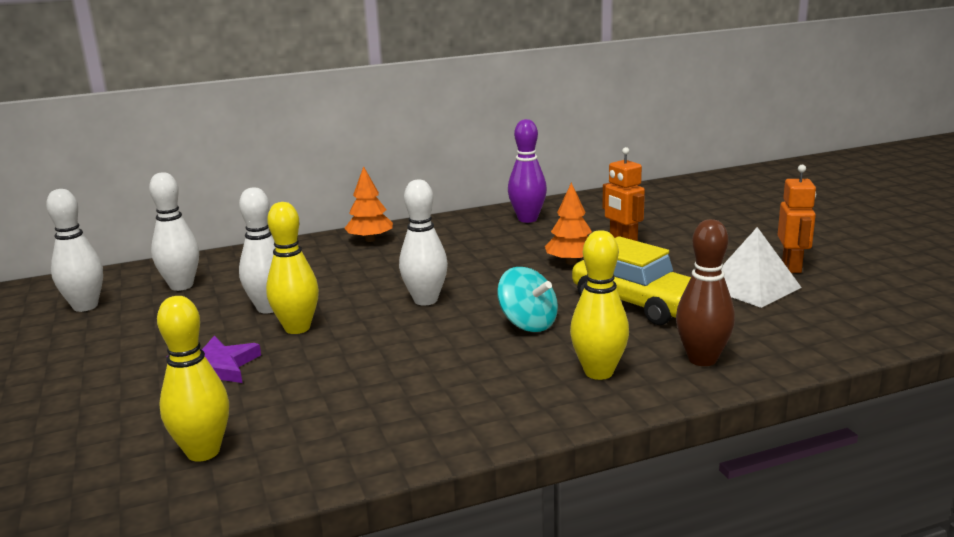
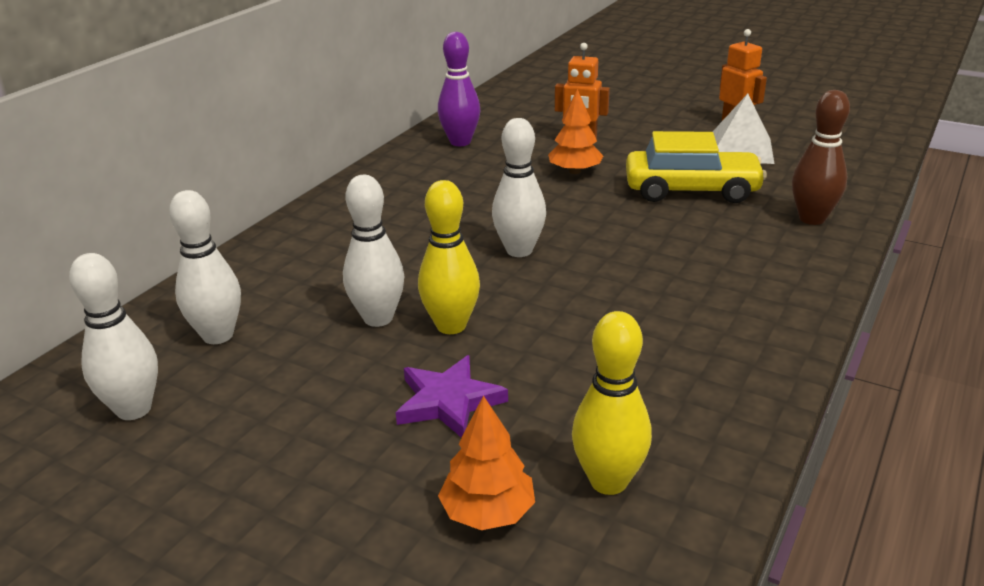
camera: 40 degrees left, 10 degrees up
orange tree [344,166,393,242] -> orange tree moved to [438,395,535,530]
turquoise spinning top [497,267,558,332] -> none
yellow bowling pin [570,230,629,380] -> none

